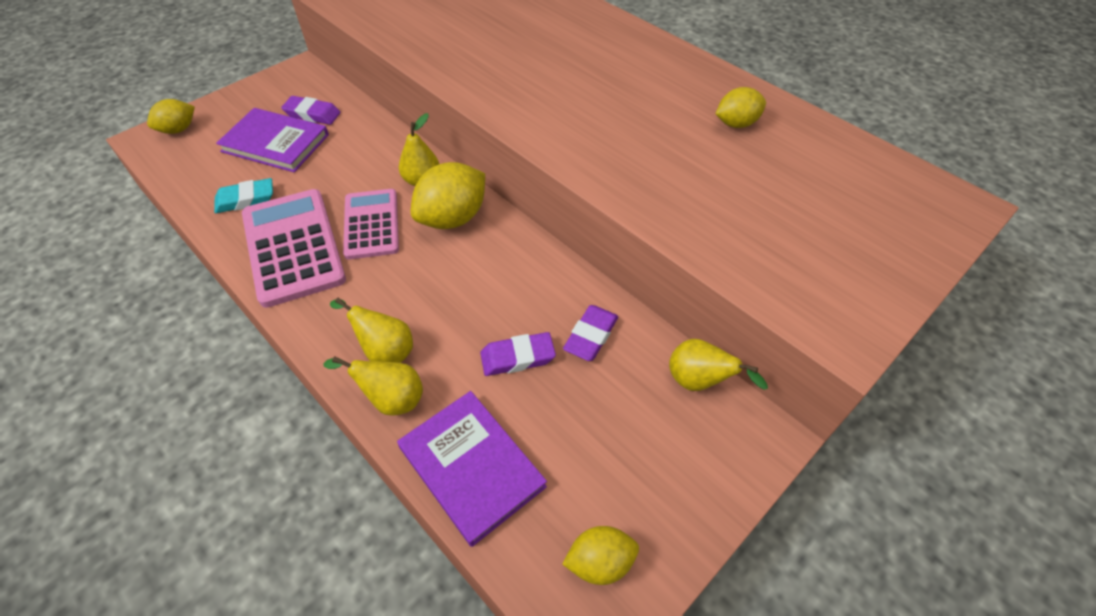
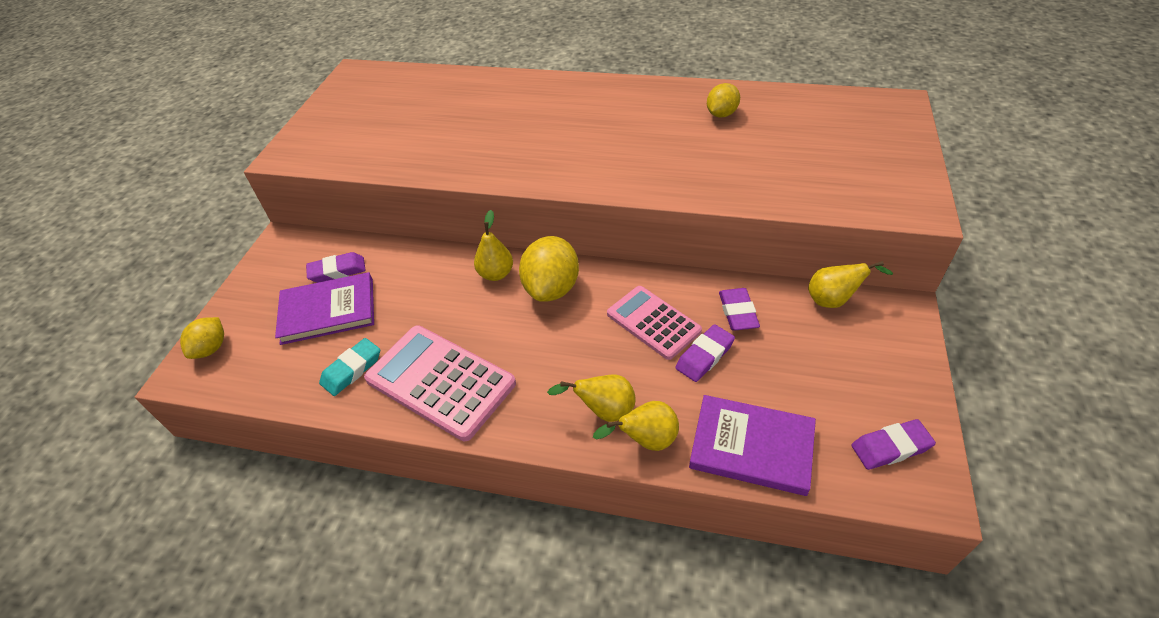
camera: 30 degrees left, 5 degrees down
pink calculator [343,189,399,260] -> pink calculator moved to [607,286,702,360]
yellow lemon [562,526,639,585] -> purple eraser [852,419,936,470]

